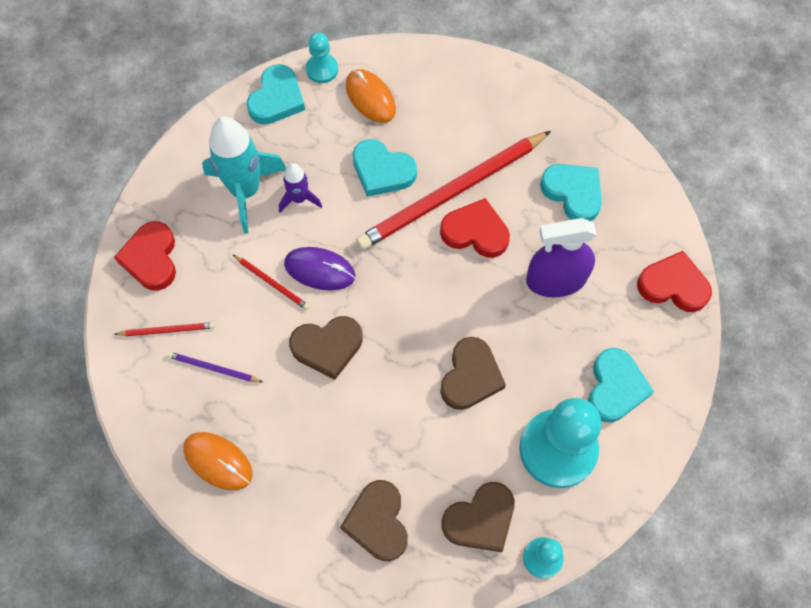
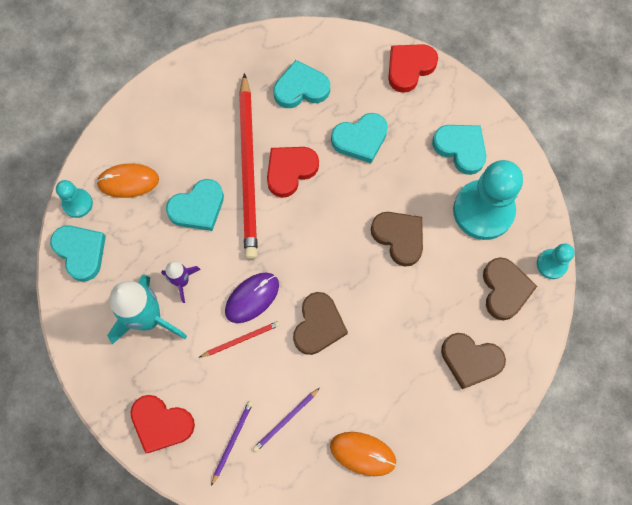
camera: 60 degrees left, 5 degrees up
red pencil [114,322,215,336] -> purple pencil [211,401,253,486]
orange mouse [183,432,252,490] -> orange mouse turned 45 degrees clockwise [330,432,396,476]
purple spray bottle [526,218,597,297] -> turquoise heart [331,113,388,163]

